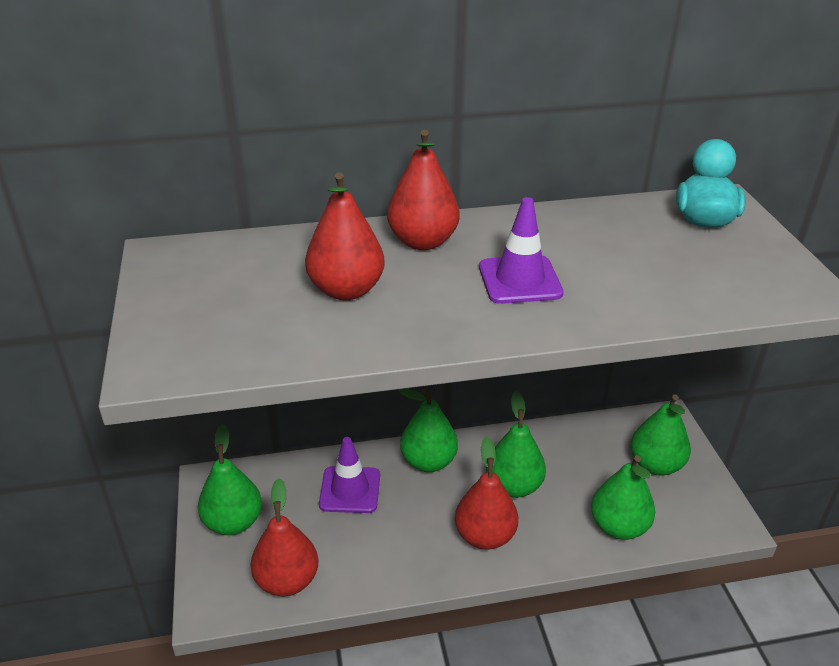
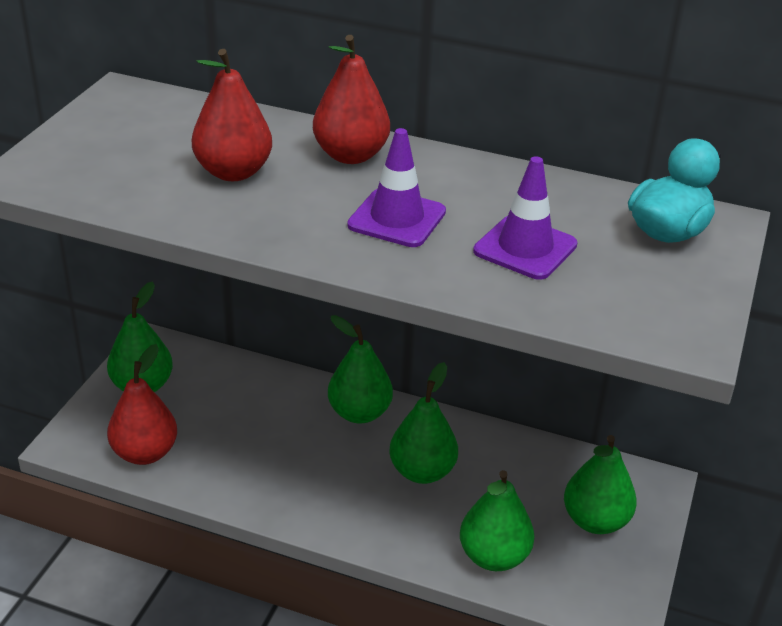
camera: 30 degrees right, 0 degrees up
purple traffic cone [319,437,380,513] -> purple traffic cone moved to [473,156,578,280]
red pear [455,437,518,550] -> none

